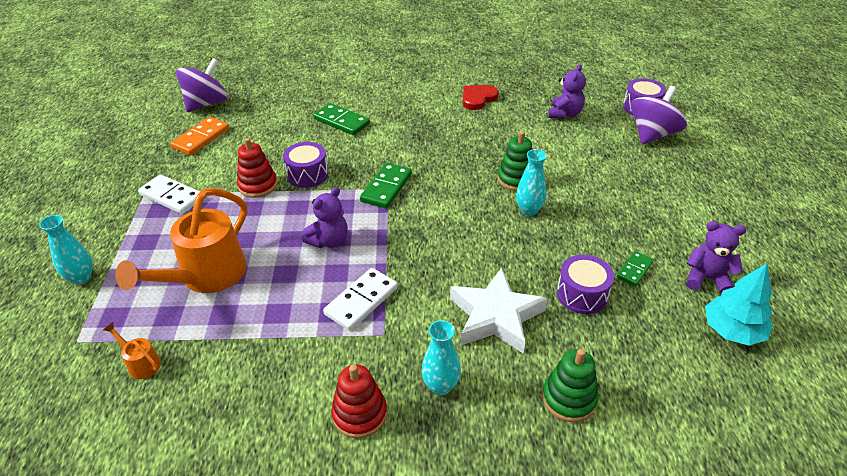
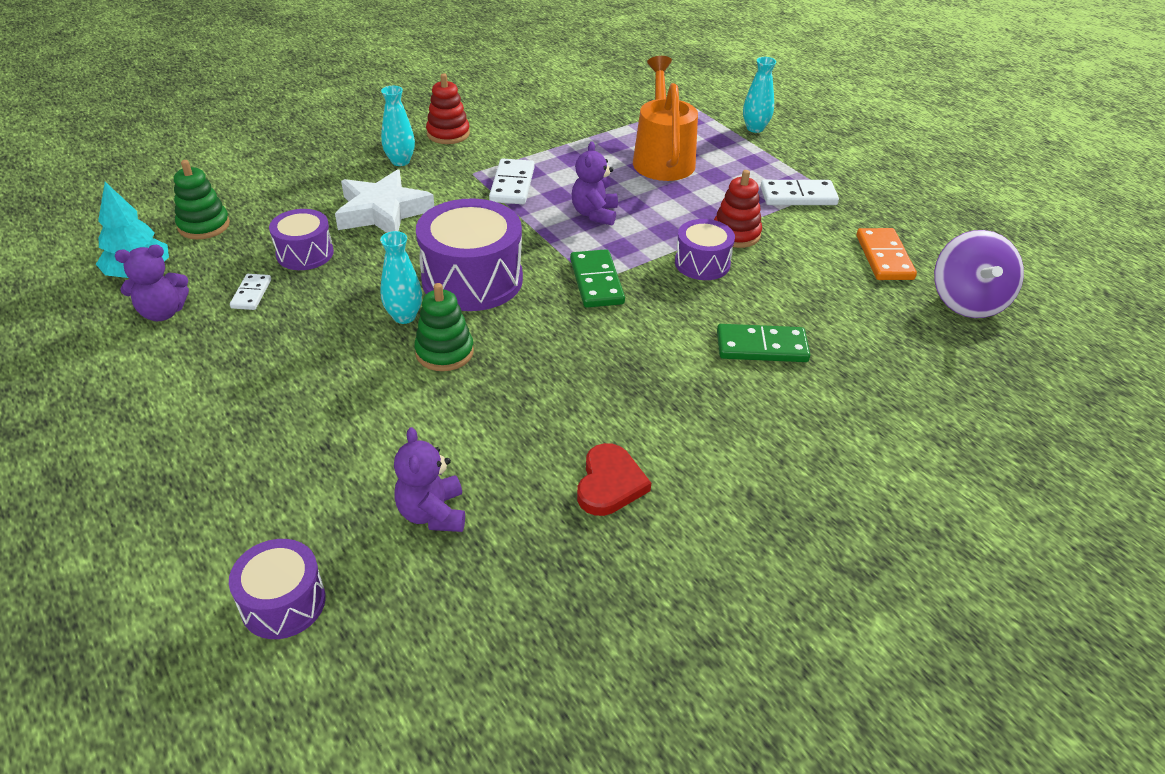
camera: 145 degrees right, 0 degrees up
orange watering can [103,322,161,379] -> none
green stacking toy [542,349,599,422] -> green stacking toy moved to [174,160,230,239]
green domino [617,251,653,286] -> white domino [230,274,271,310]
purple spinning top [631,86,687,145] -> none
none -> purple drum [416,198,523,311]

